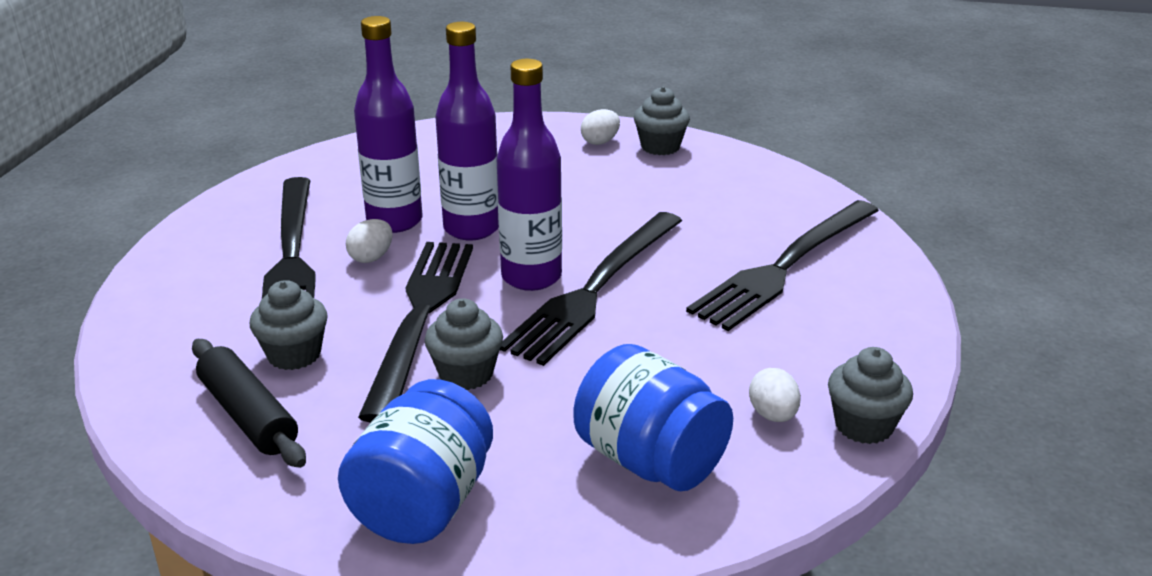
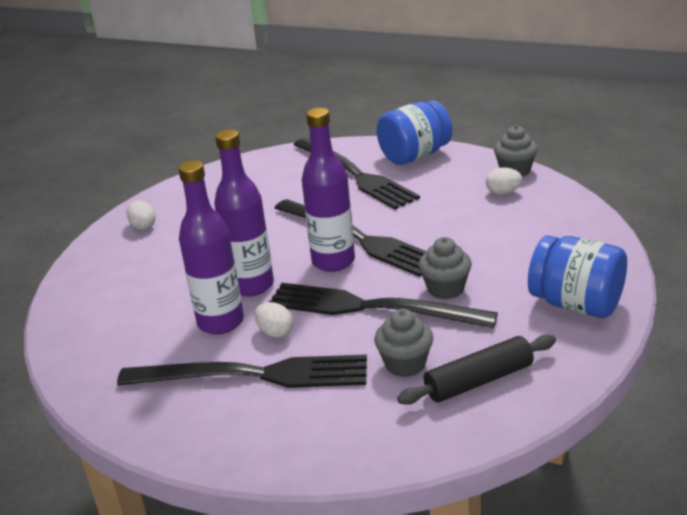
camera: 75 degrees left, 0 degrees up
blue jar [574,344,733,491] -> blue jar moved to [377,100,452,165]
grey cupcake [634,87,690,155] -> none

